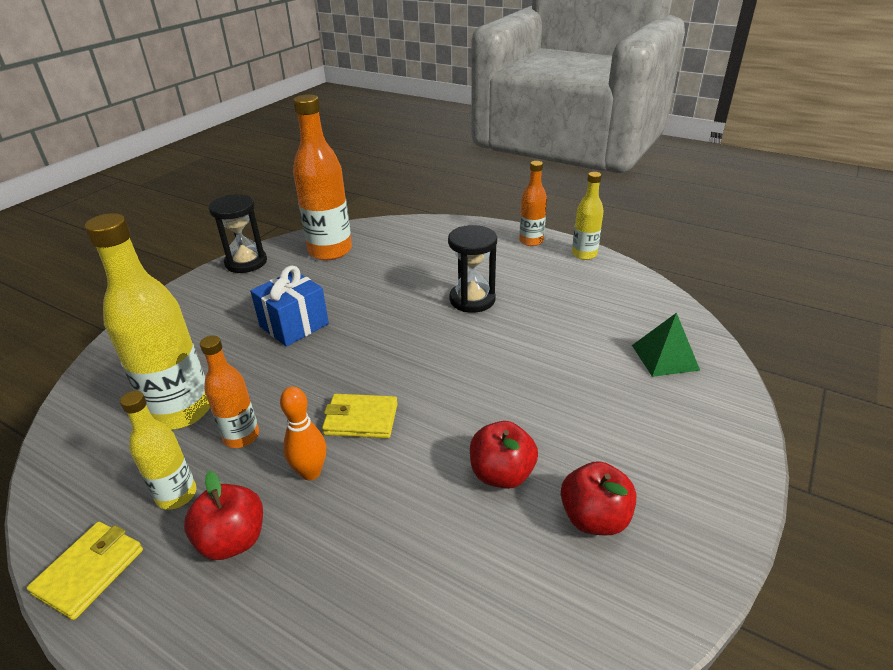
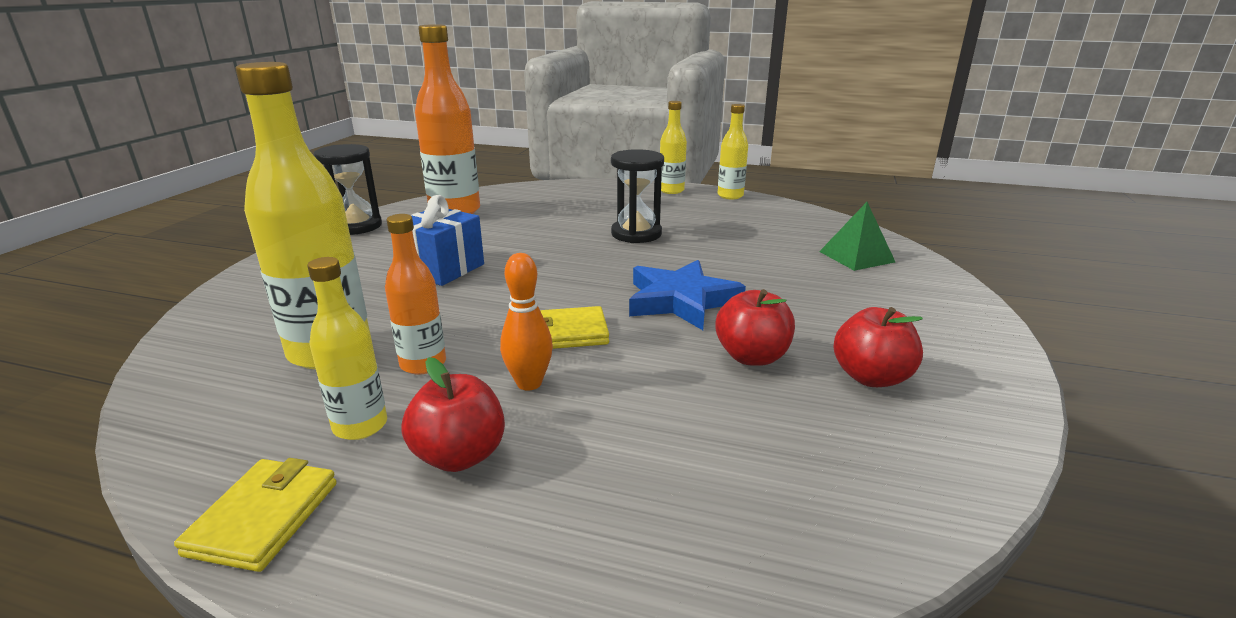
camera: 15 degrees left, 10 degrees down
orange bottle [519,161,547,246] -> yellow bottle [660,101,687,194]
none -> blue star [629,260,746,330]

